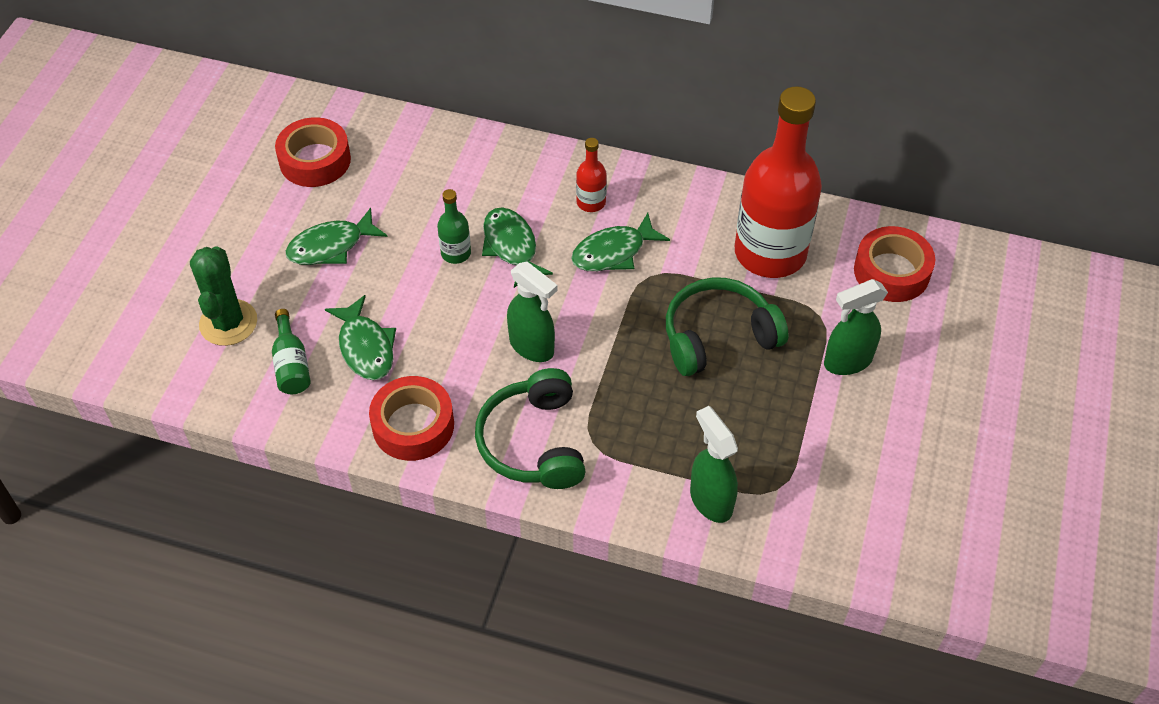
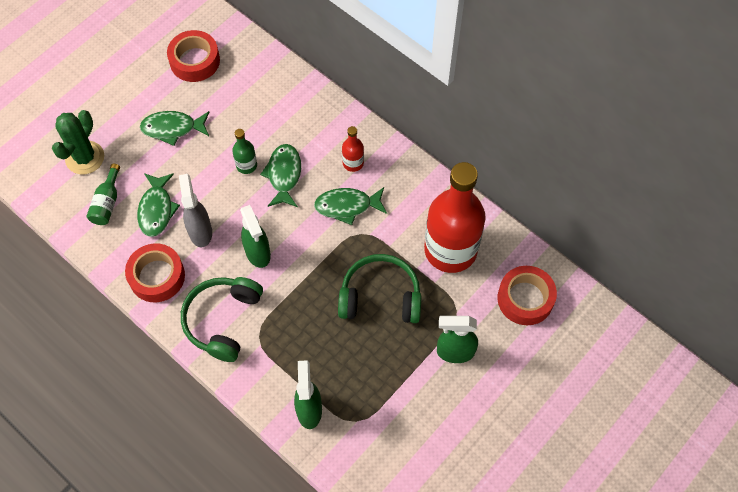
camera: 25 degrees right, 10 degrees up
none -> grey spray bottle [179,174,212,247]

